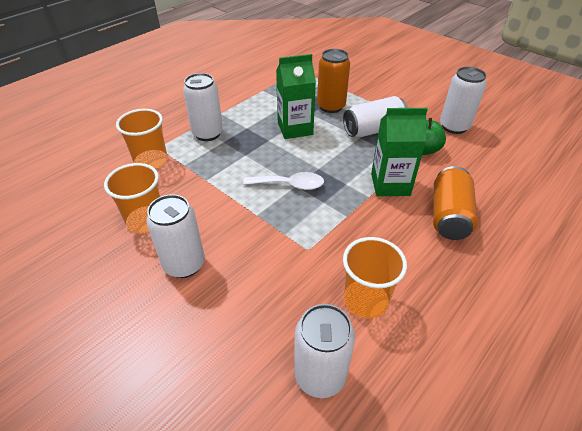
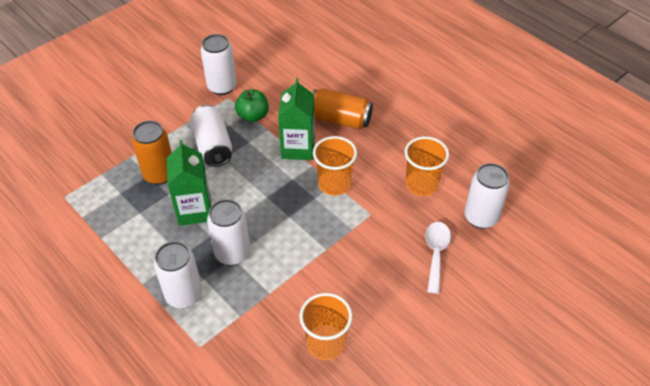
camera: 85 degrees left, 5 degrees up
orange cup [116,109,168,169] -> orange cup moved to [313,136,357,196]
white can [146,194,205,278] -> white can moved to [207,199,250,265]
white spoon [243,172,324,190] -> white spoon moved to [425,222,451,294]

